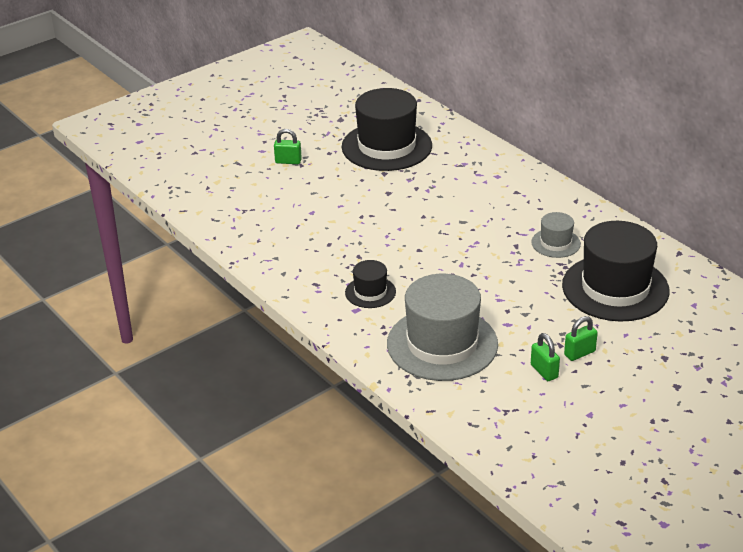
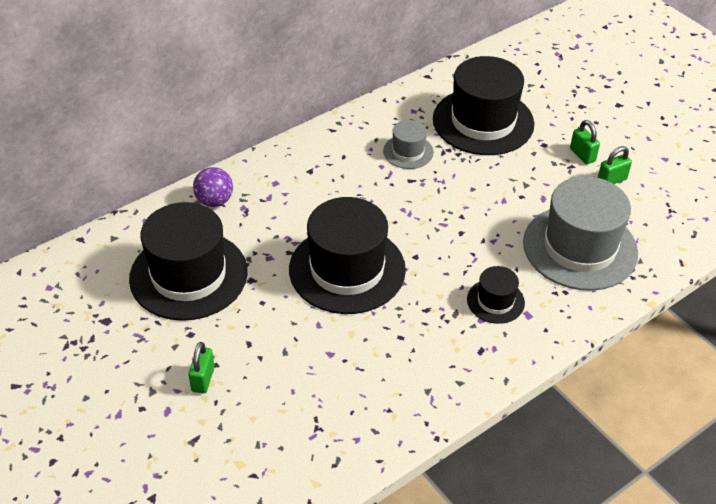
camera: 90 degrees left, 10 degrees up
none -> purple ball [193,167,233,207]
none -> black hat [289,197,406,314]

